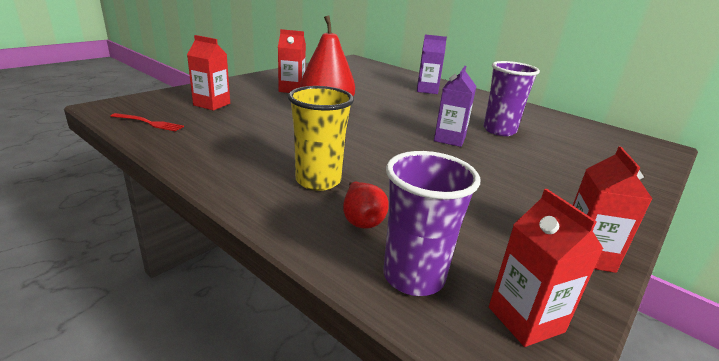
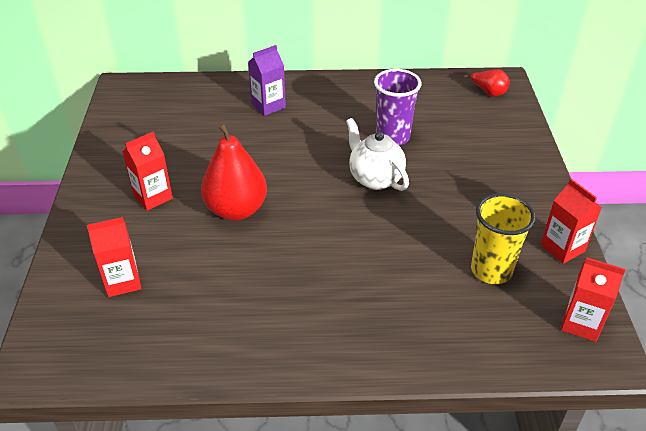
camera: 40 degrees left, 15 degrees up
red fork [111,113,184,132] -> none
yellow cup [288,86,354,191] -> yellow cup moved to [471,193,536,284]
red pear [343,182,389,229] -> red pear moved to [464,69,510,97]
purple cup [384,151,480,296] -> none
purple carton [434,66,476,147] -> white teapot [346,118,409,191]

